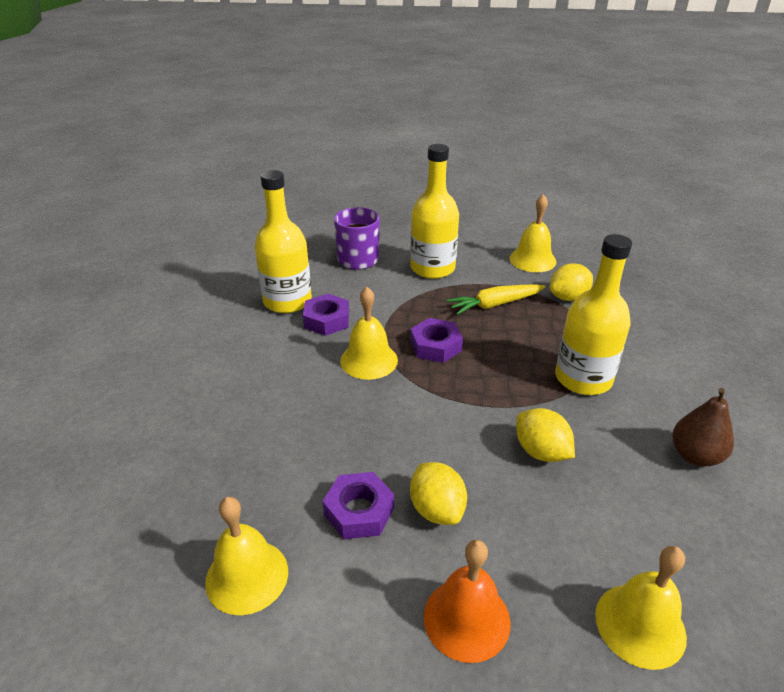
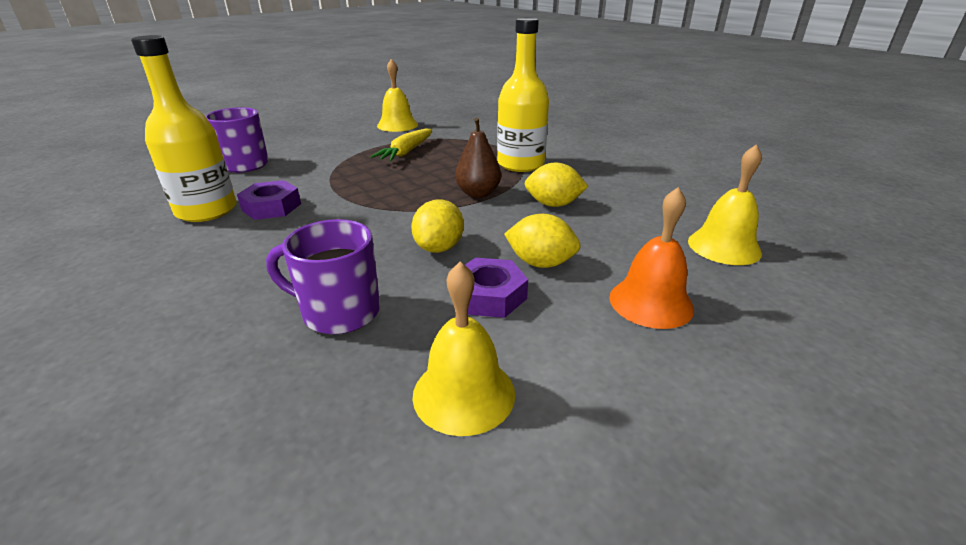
camera: 45 degrees left, 5 degrees down
yellow bell [340,287,398,380] -> none
yellow bottle [410,144,459,279] -> none
purple nut [410,318,463,363] -> none
yellow lemon [550,263,593,301] -> yellow lemon moved to [411,200,464,253]
brown pear [672,388,734,467] -> brown pear moved to [455,118,501,198]
none -> purple mug [266,219,380,334]

